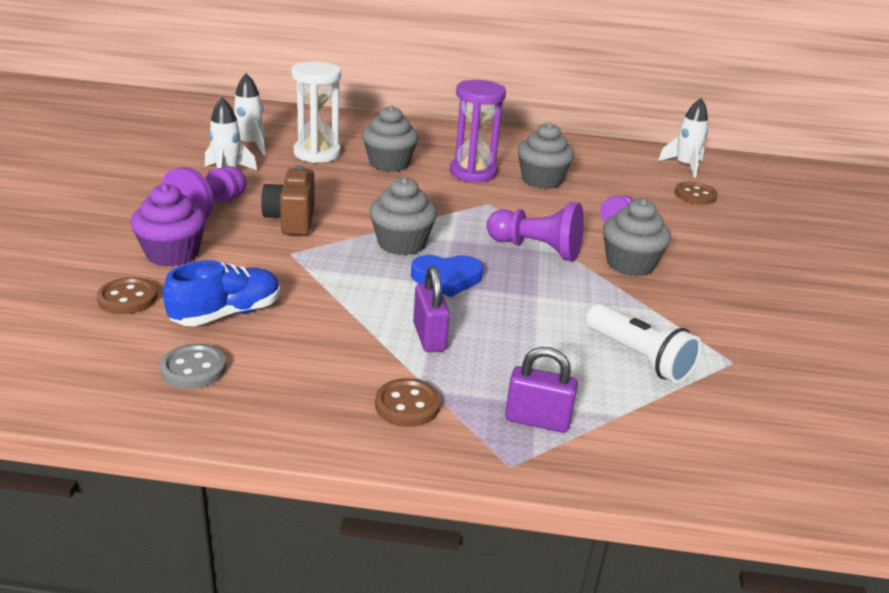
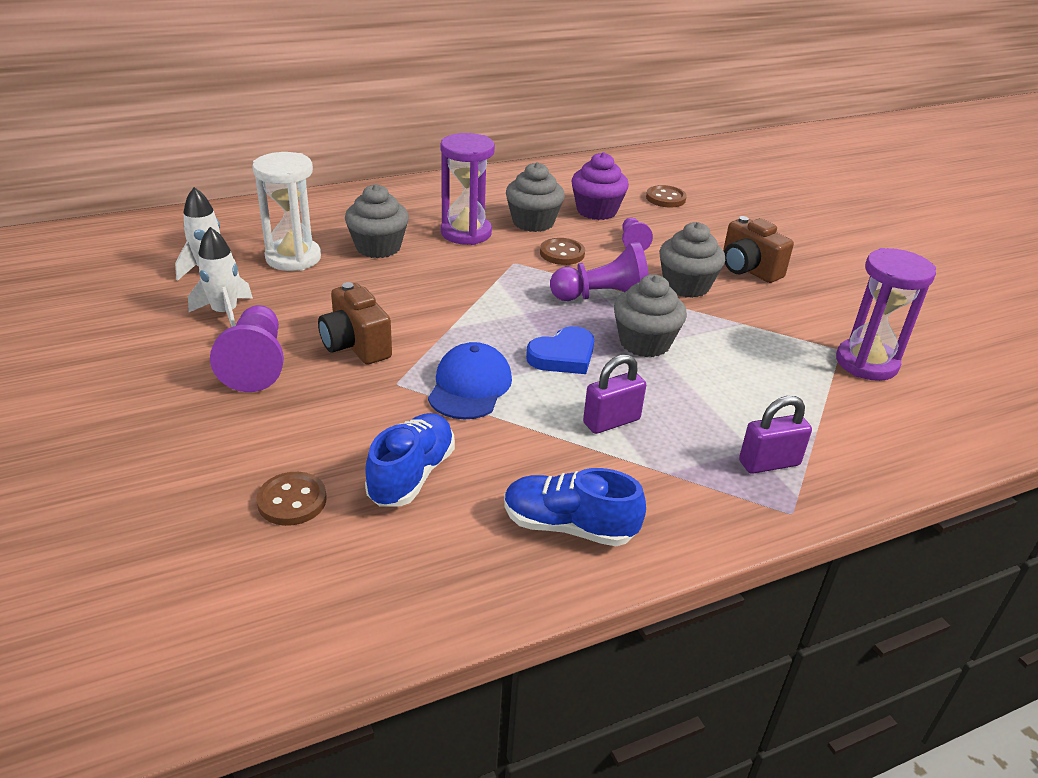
camera: 30 degrees left, 5 degrees up
purple cupcake [131,184,206,267] -> purple cupcake moved to [571,152,629,220]
grey button [160,344,226,389] -> none
grey cupcake [369,177,437,255] -> grey cupcake moved to [614,275,687,357]
brown button [375,378,440,427] -> brown button moved to [540,238,585,265]
purple padlock [413,266,450,352] -> purple padlock turned 75 degrees counterclockwise [583,354,646,434]
white flashlight [586,304,702,383] -> none
white rocket [658,98,708,178] -> none
none -> blue cap [428,342,512,419]
none -> blue shoe [504,468,646,546]
none -> brown camera [723,216,794,283]
none -> purple hourglass [836,248,936,381]

